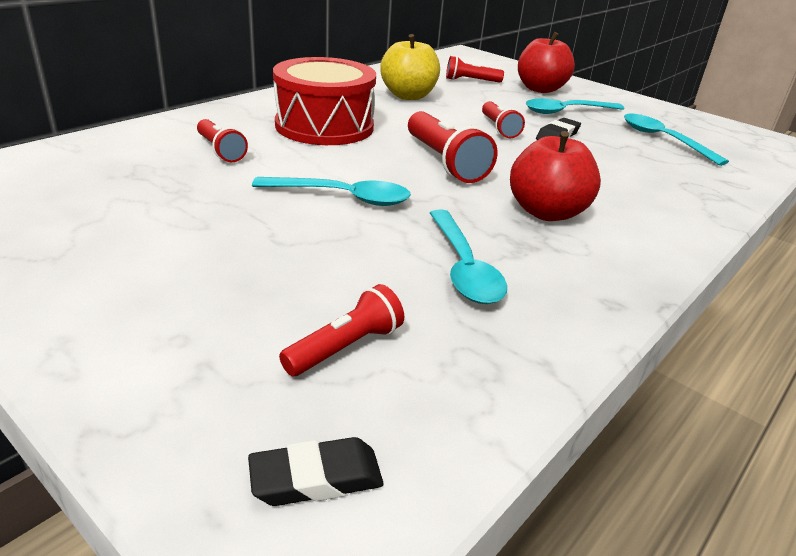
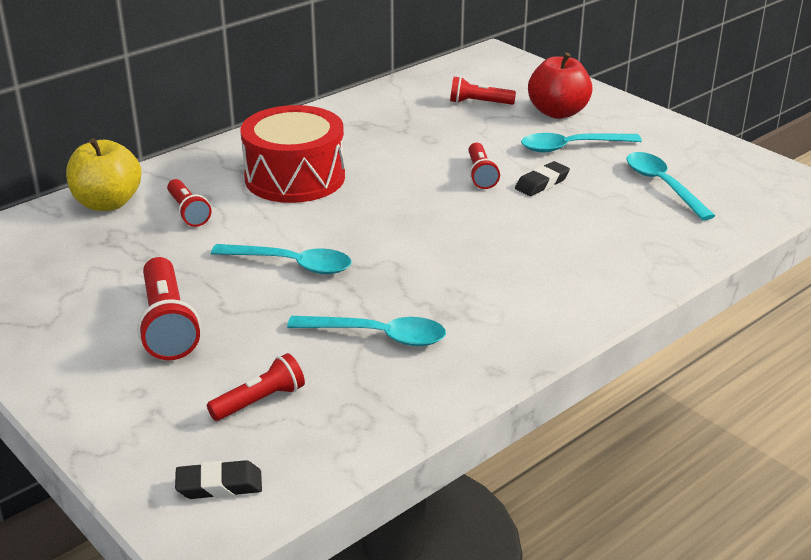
camera: 10 degrees right, 0 degrees up
yellow apple [380,34,440,100] -> yellow apple moved to [66,138,142,211]
red flashlight [408,111,498,183] -> red flashlight moved to [137,257,201,360]
turquoise spoon [430,210,507,304] -> turquoise spoon turned 75 degrees counterclockwise [287,316,446,346]
red apple [510,131,601,221] -> none

